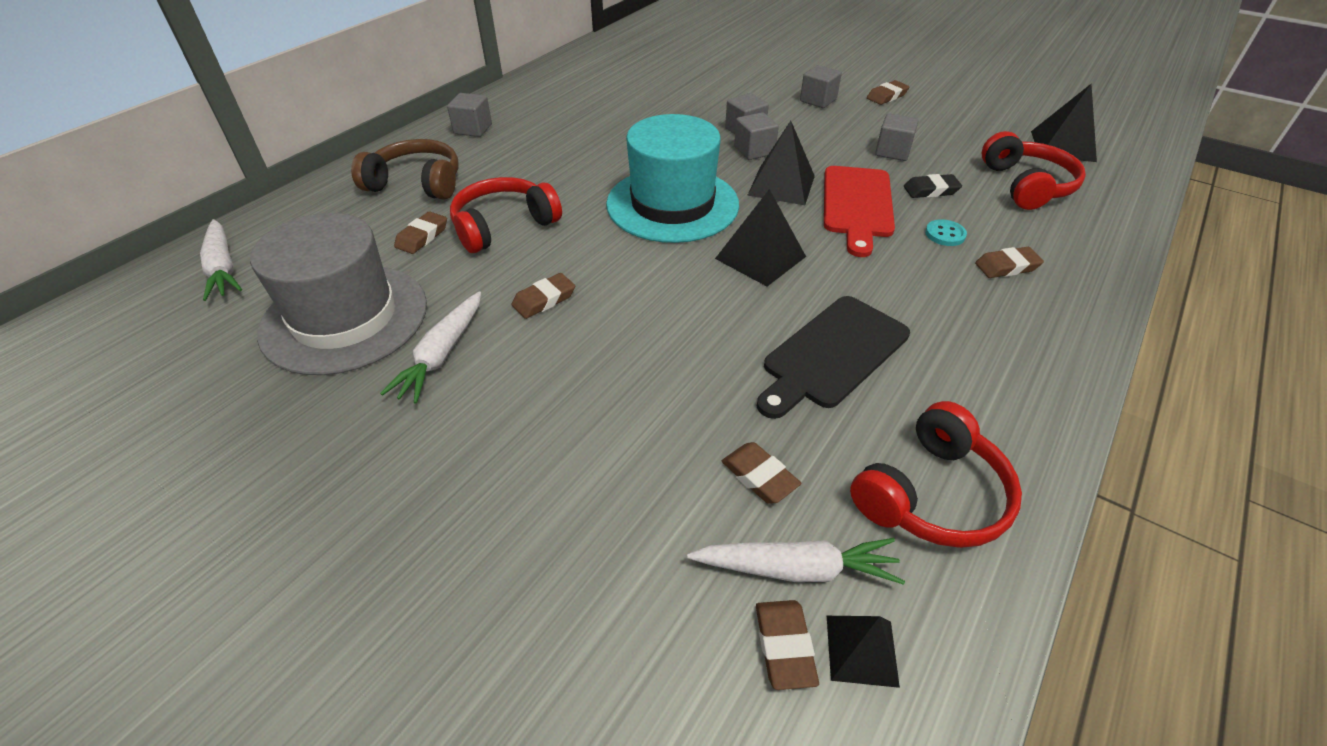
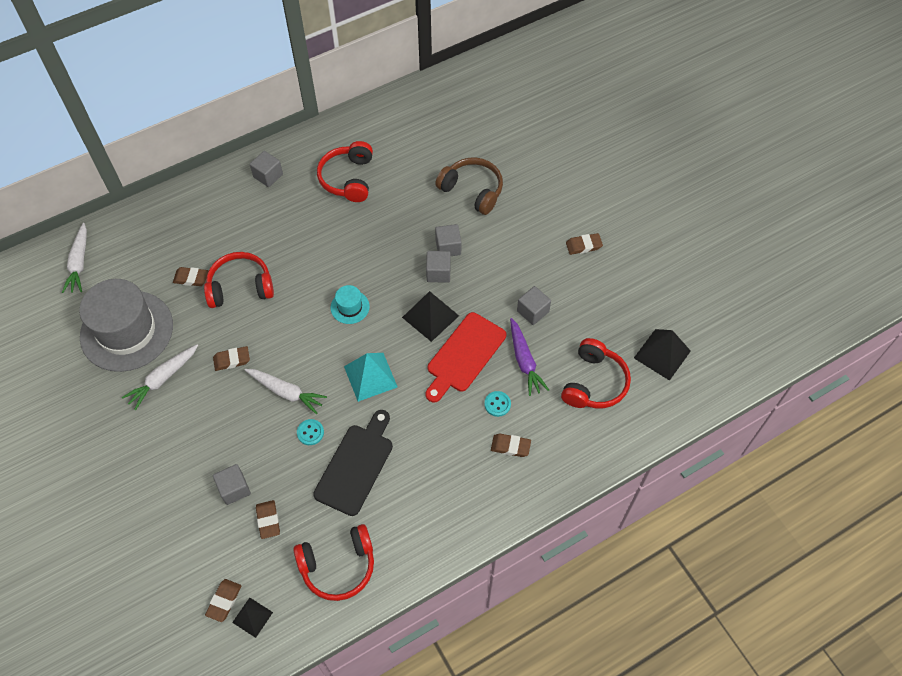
camera: 25 degrees right, 15 degrees up
brown headphones [351,139,458,200] -> brown headphones moved to [435,158,503,215]
brown eraser [394,211,447,254] -> brown eraser turned 45 degrees clockwise [173,267,208,286]
turquoise hat [606,114,739,243] -> turquoise hat [331,285,370,324], size x0.43
white carrot [687,538,905,585] -> white carrot moved to [245,369,327,414]
black pyramid [715,189,806,286] -> turquoise pyramid [344,353,398,402]
black cutting board [757,296,910,419] -> black cutting board turned 135 degrees clockwise [313,410,393,516]
grey cube [800,65,842,108] -> grey cube moved to [213,464,251,505]
black eraser [904,174,962,198] -> purple carrot [510,318,549,396]
none -> turquoise button [297,419,324,445]
none -> red headphones [317,141,373,202]

